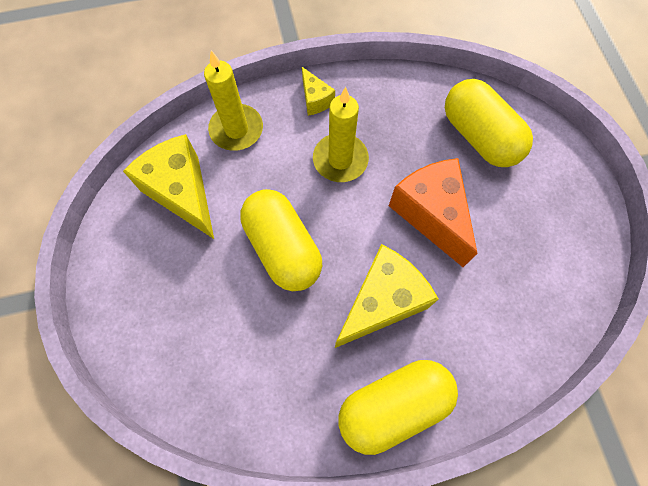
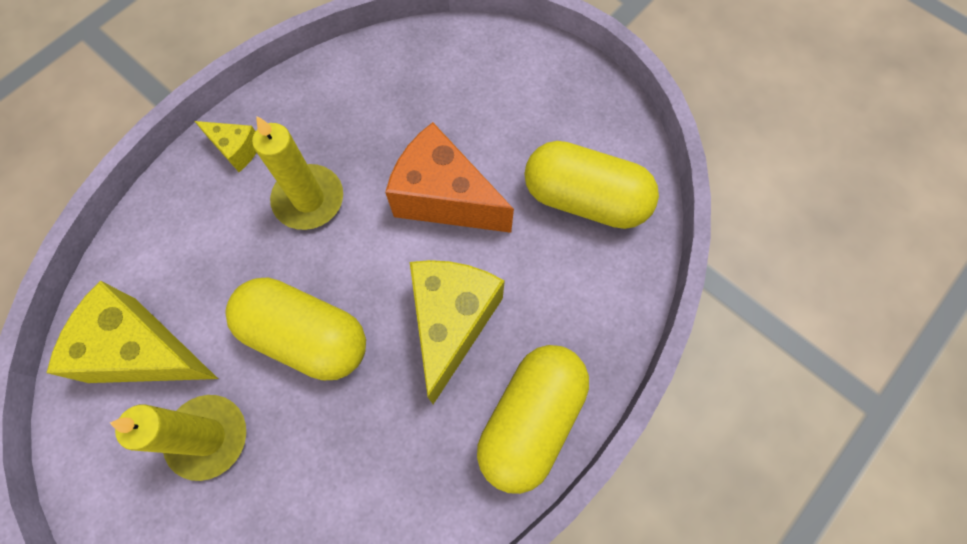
camera: 35 degrees left, 0 degrees up
yellow candle [204,51,263,151] -> yellow candle moved to [110,395,246,481]
yellow capsule [445,79,533,167] -> yellow capsule moved to [524,141,659,229]

